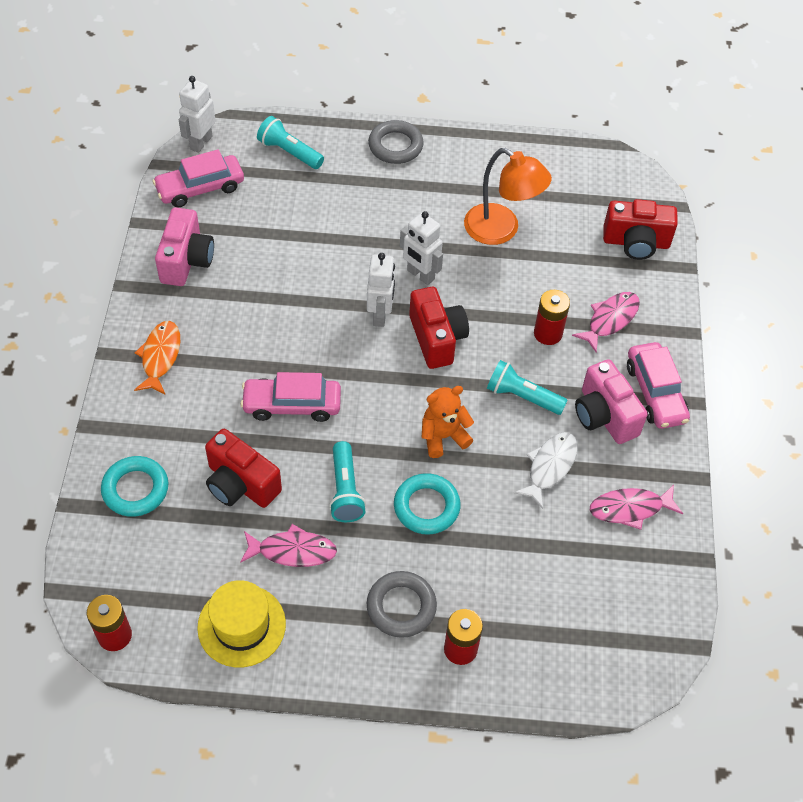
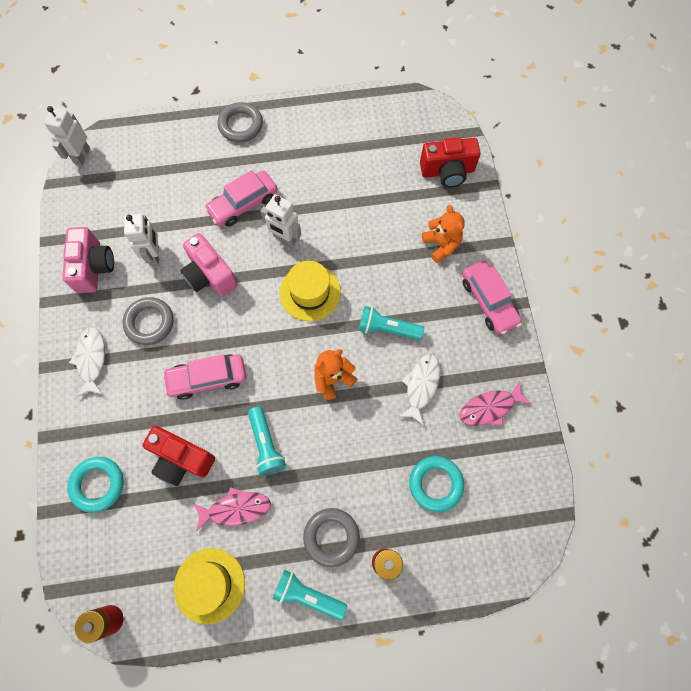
camera: 10 degrees left, 15 degrees up
orange fish [134,321,180,395] -> white fish [69,327,105,397]
pink car [152,149,244,207] -> pink car moved to [204,170,278,227]
turquoise flashlight [257,116,324,169] -> turquoise flashlight moved to [273,570,347,620]
white robot [367,253,395,327] -> white robot moved to [124,214,159,266]
turquoise ring [394,473,461,535] -> turquoise ring moved to [409,456,464,512]
red camera [409,287,469,369] -> yellow hat [279,261,341,321]
orange lamp [464,148,552,245] -> none
red battery [534,290,570,345] -> none
pink fish [572,292,640,352] -> orange teddy bear [422,205,465,263]
pink camera [575,359,648,444] -> pink camera moved to [180,233,238,297]
none -> grey ring [122,297,174,345]

